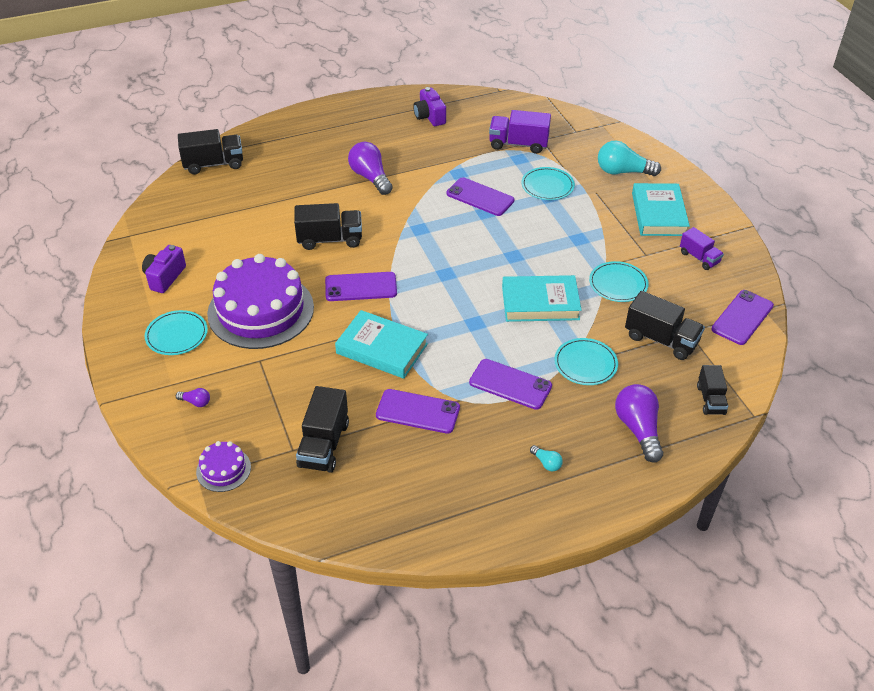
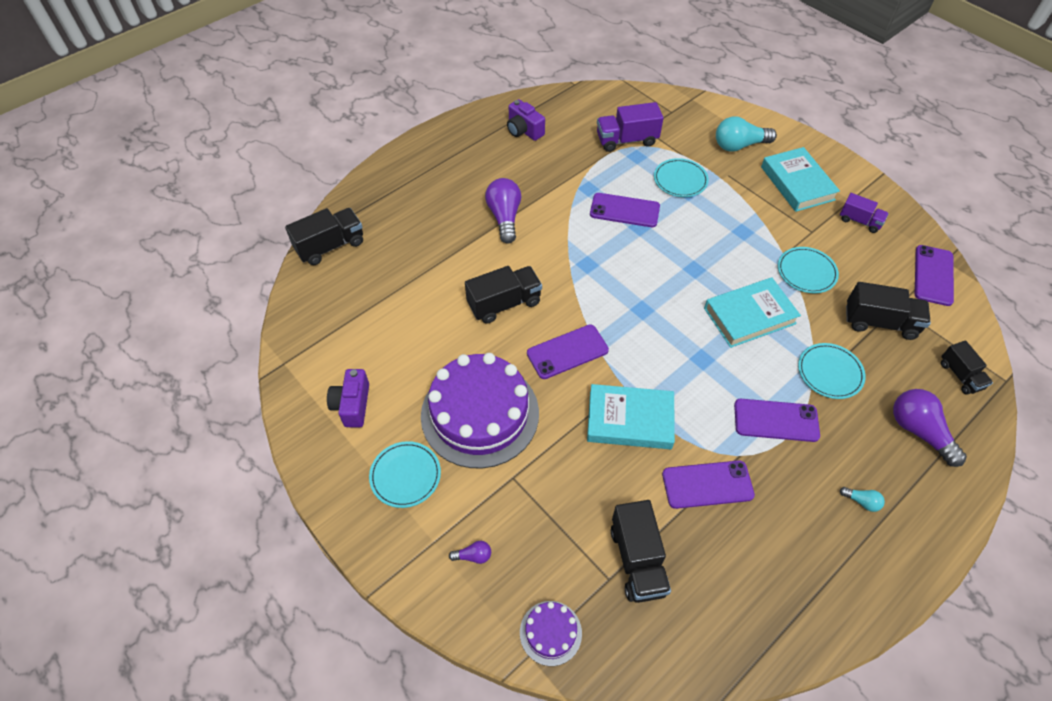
camera: 20 degrees left, 10 degrees up
purple light bulb [348,142,393,195] -> purple light bulb turned 45 degrees clockwise [485,178,521,244]

